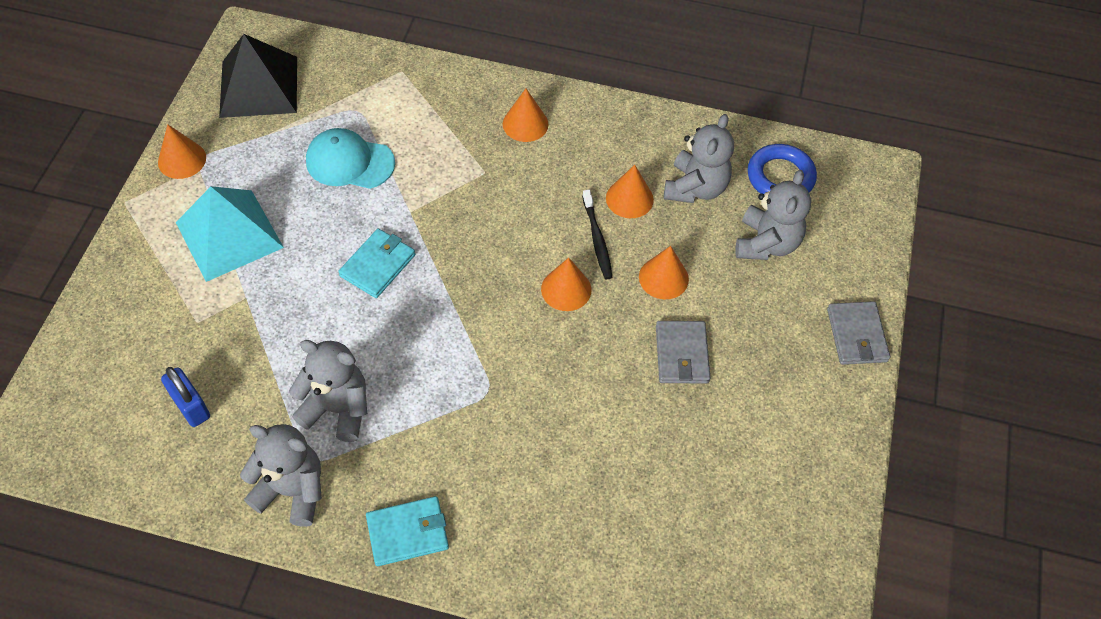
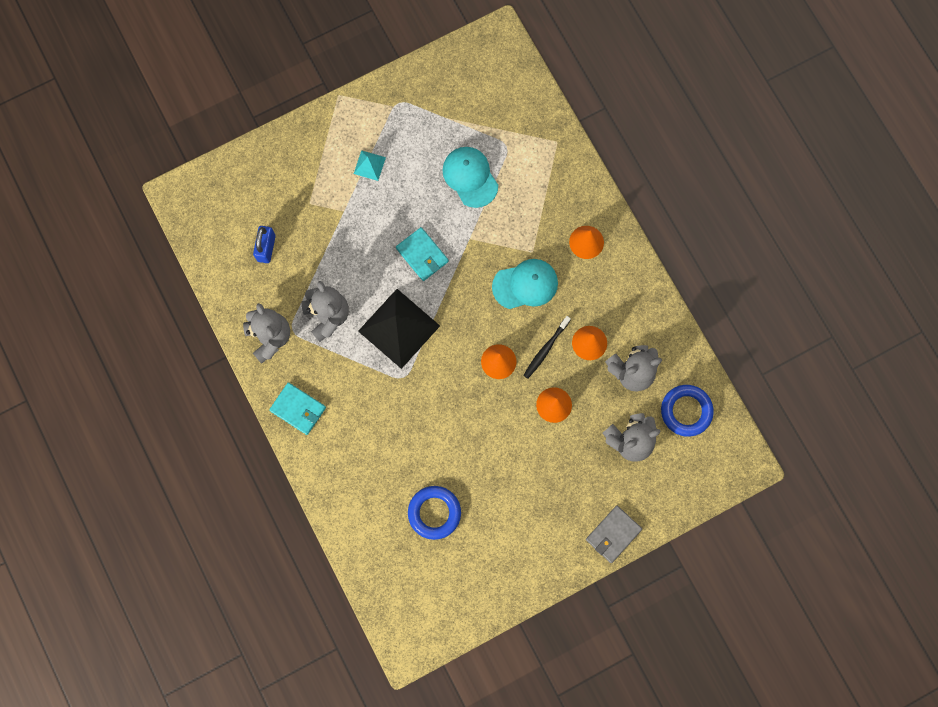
camera: 50 degrees right, 20 degrees up
orange cone [158,124,206,179] -> none
turquoise pyramid [176,186,284,282] -> turquoise pyramid [354,150,386,181], size x0.46
black pyramid [219,34,297,118] -> black pyramid moved to [358,289,440,369]
turquoise wallet [338,229,415,298] -> turquoise wallet turned 60 degrees clockwise [396,227,449,281]
grey wallet [656,321,710,384] -> none
none -> blue ring [408,486,461,540]
none -> turquoise cap [492,259,558,309]

